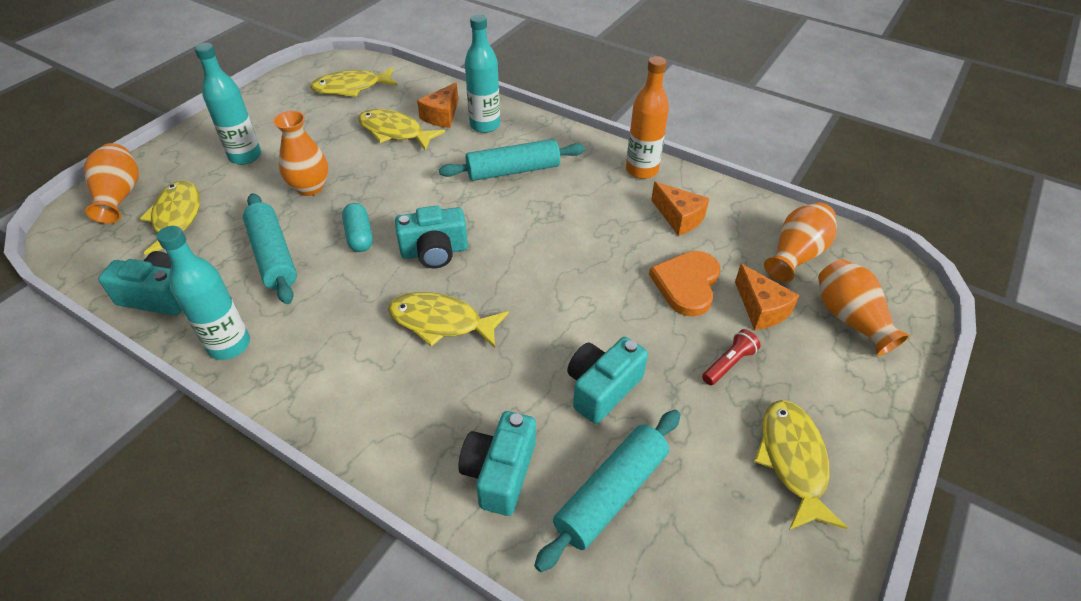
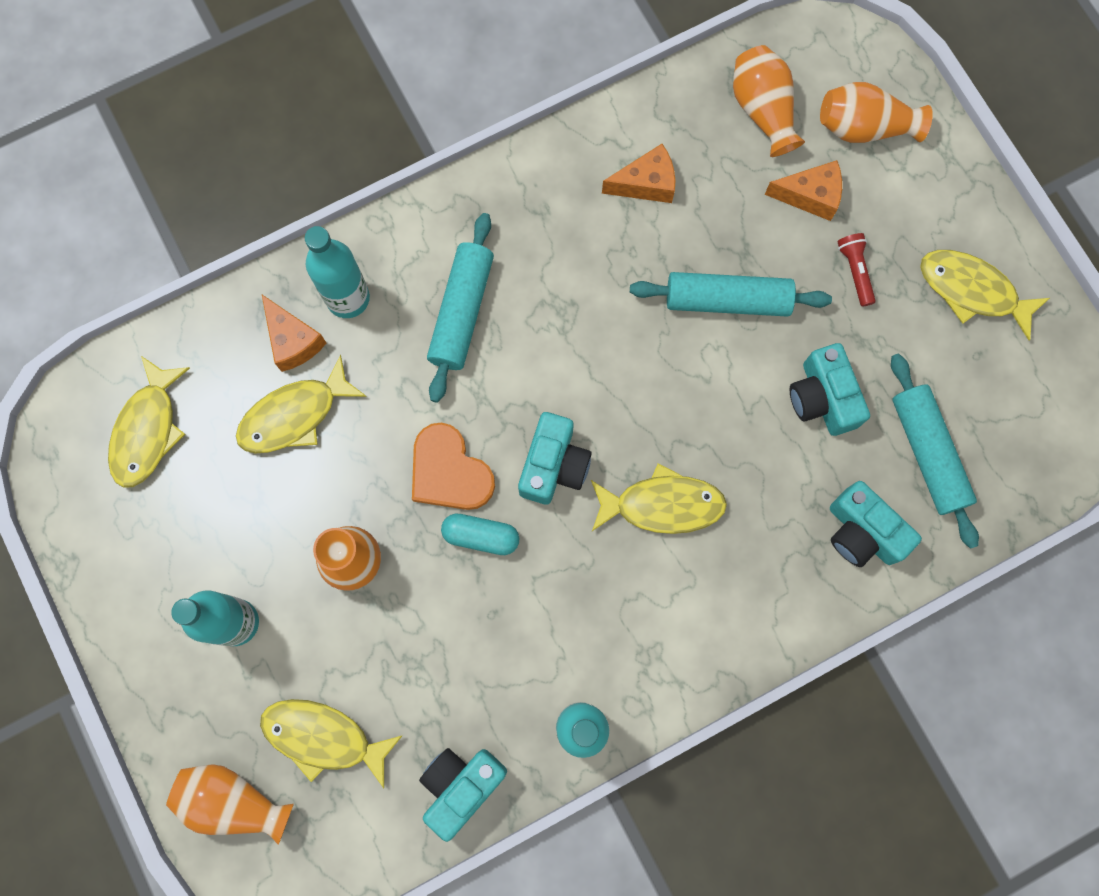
camera: 60 degrees left, 30 degrees up
turquoise rolling pin [243,193,297,304] -> turquoise rolling pin moved to [630,272,832,317]
yellow fish [388,292,509,348] -> yellow fish turned 135 degrees counterclockwise [591,463,727,534]
orange bottle [626,56,669,179] -> none
orange heart [649,251,720,317] -> orange heart moved to [412,422,495,510]

